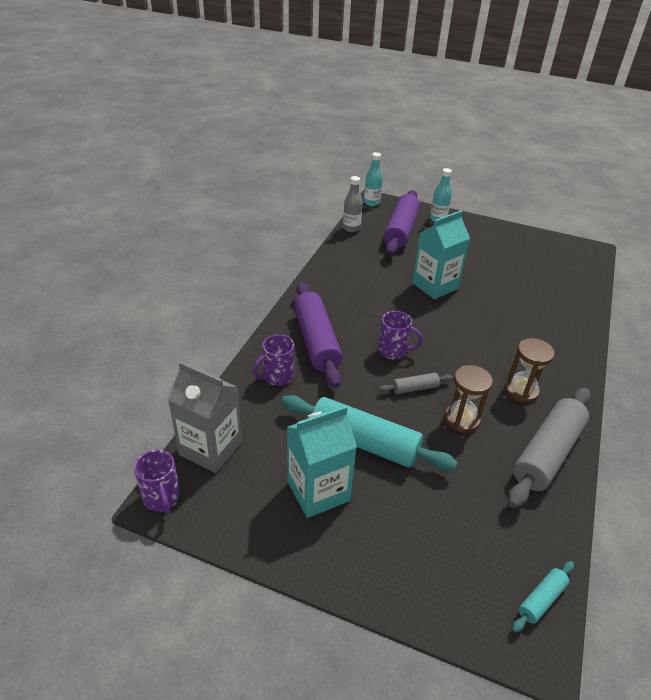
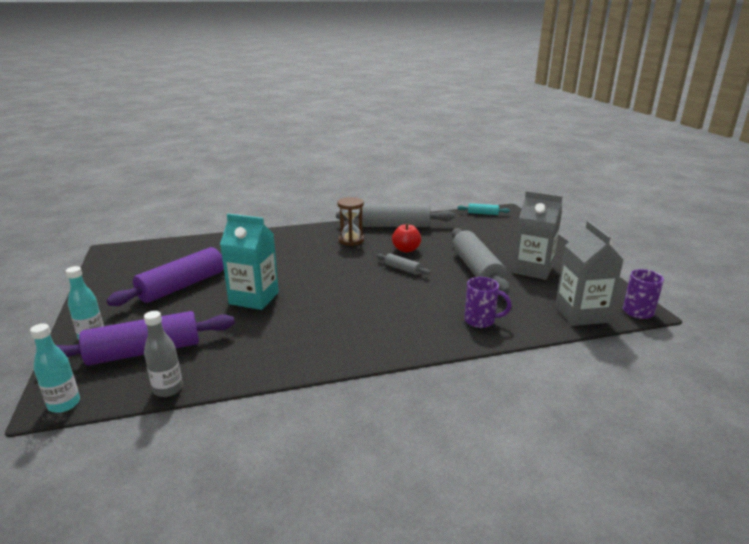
camera: 125 degrees left, 15 degrees down
turquoise rolling pin [281,395,458,471] -> grey rolling pin [452,228,510,294]
turquoise carton [287,406,357,518] -> grey carton [512,191,563,280]
purple rolling pin [294,282,342,388] -> purple rolling pin moved to [106,247,224,306]
purple mug [378,311,423,360] -> none
brown hourglass [444,365,493,433] -> red apple [392,223,421,253]

